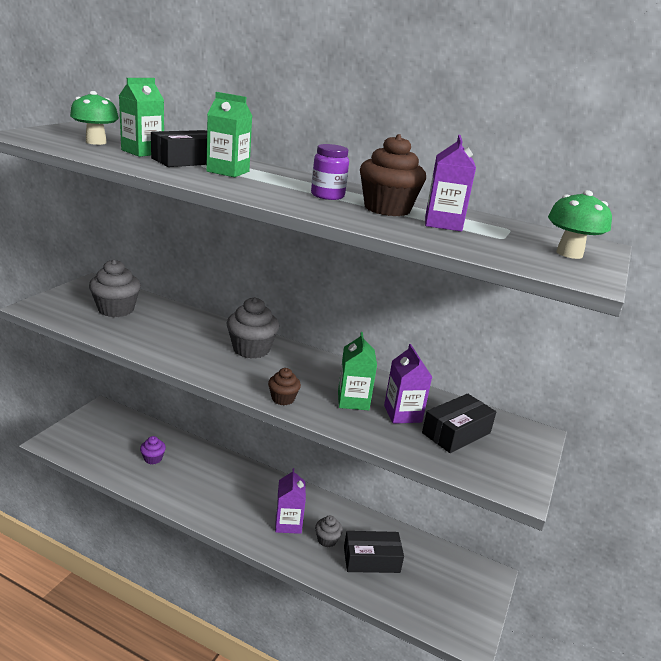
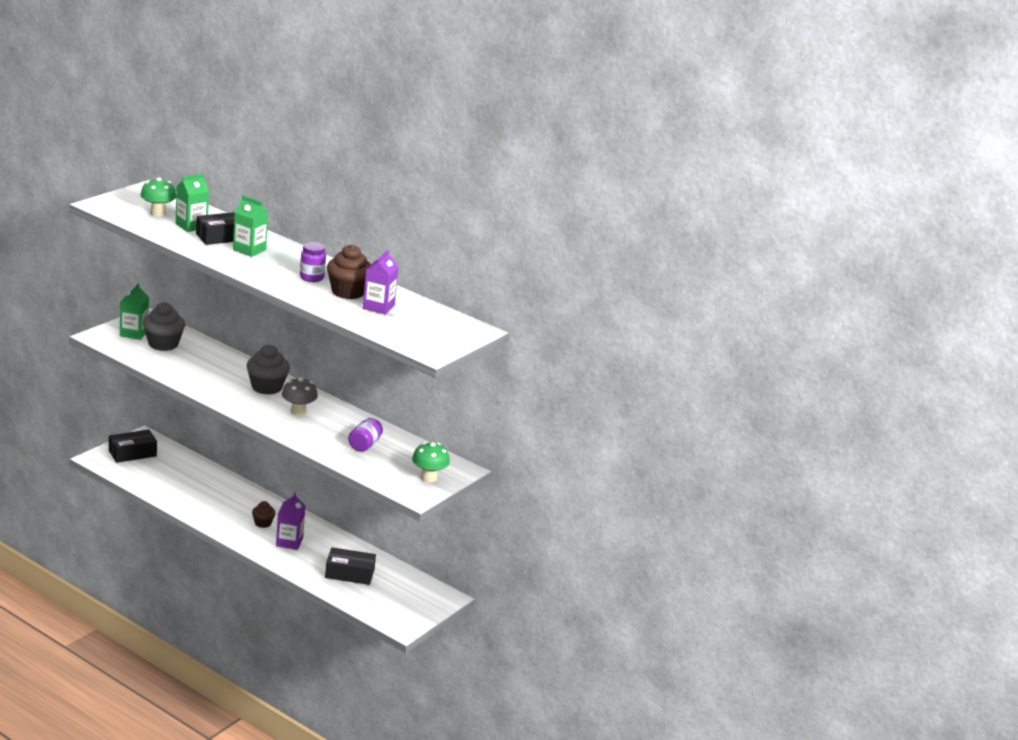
camera: 10 degrees right, 0 degrees up
purple cupcake [140,436,166,464] -> none
brown cupcake [268,368,301,405] -> brown cupcake moved to [252,501,275,528]
grey cupcake [315,516,343,547] -> none
green carton [338,332,377,410] -> green carton moved to [120,283,149,340]
purple carton [384,344,432,424] -> purple jar [348,418,383,452]
black box [422,394,496,453] -> black box moved to [109,430,157,463]
green mushroom [548,190,612,259] -> green mushroom moved to [412,442,450,482]
none -> grey mushroom [282,377,318,416]

